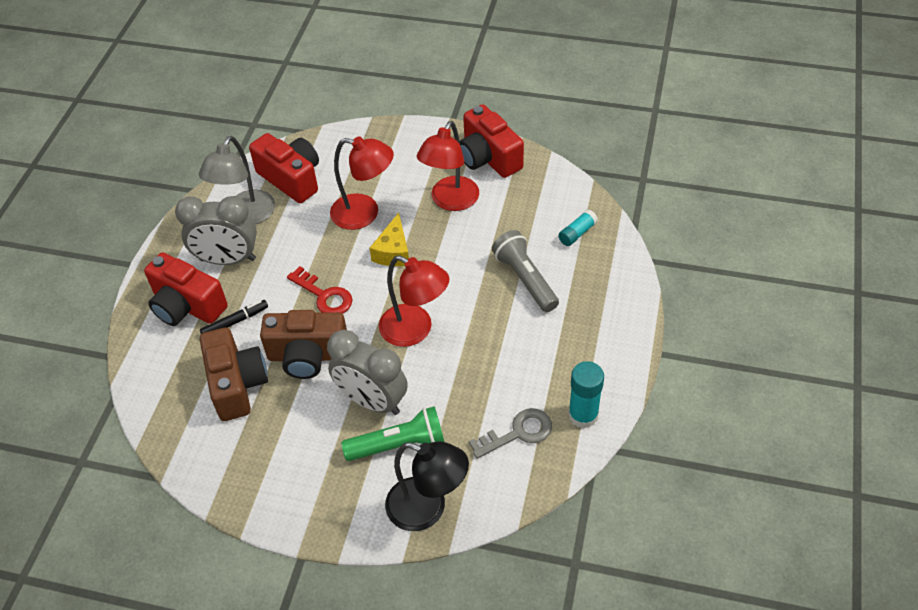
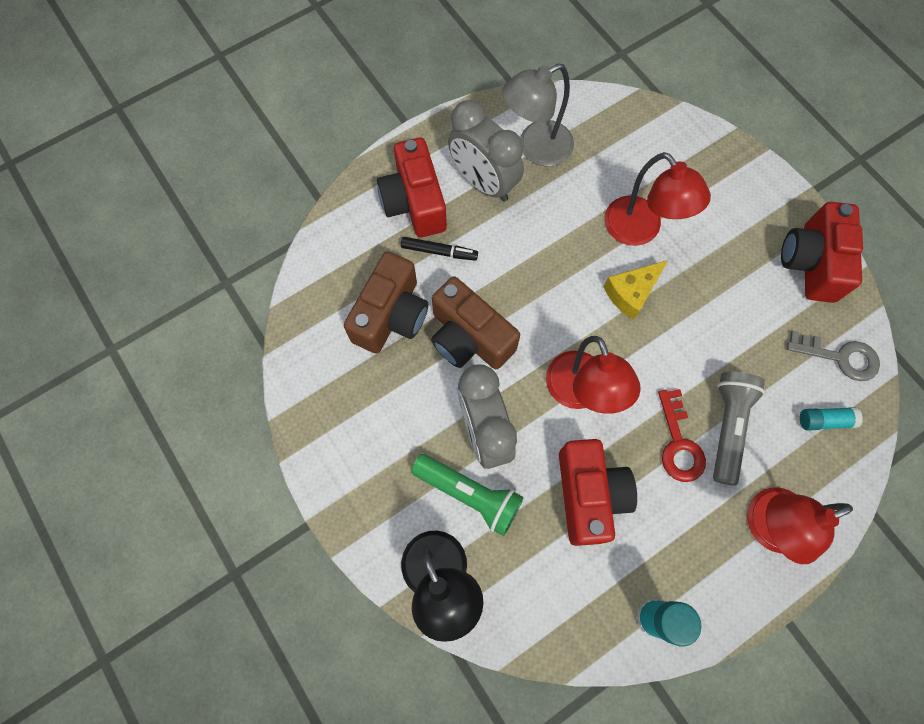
camera: 40 degrees right, 20 degrees up
red camera [249,133,319,203] -> red camera moved to [559,439,637,546]
red key [287,266,353,314] -> red key moved to [658,389,706,482]
red lamp [417,121,479,211] -> red lamp moved to [747,487,853,564]
grey key [469,408,552,459] -> grey key moved to [787,330,880,381]

